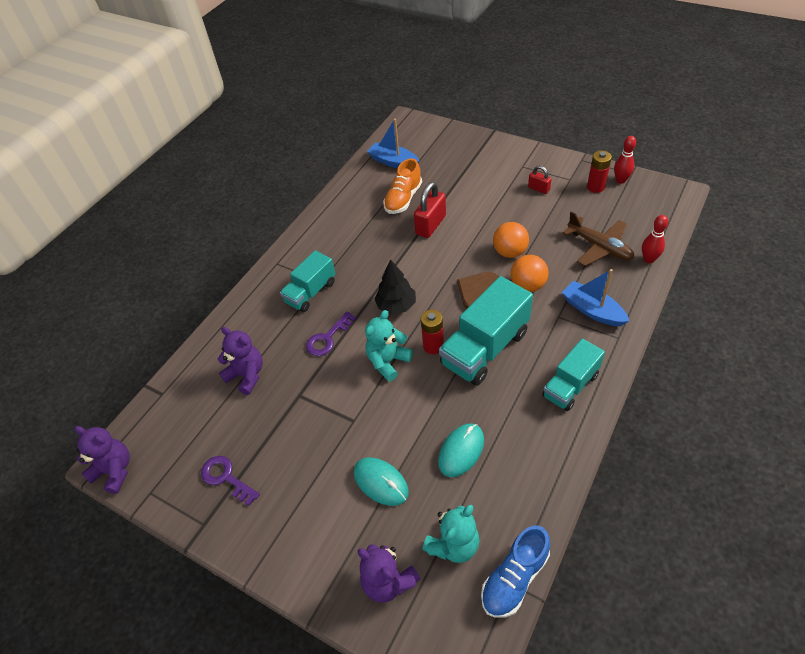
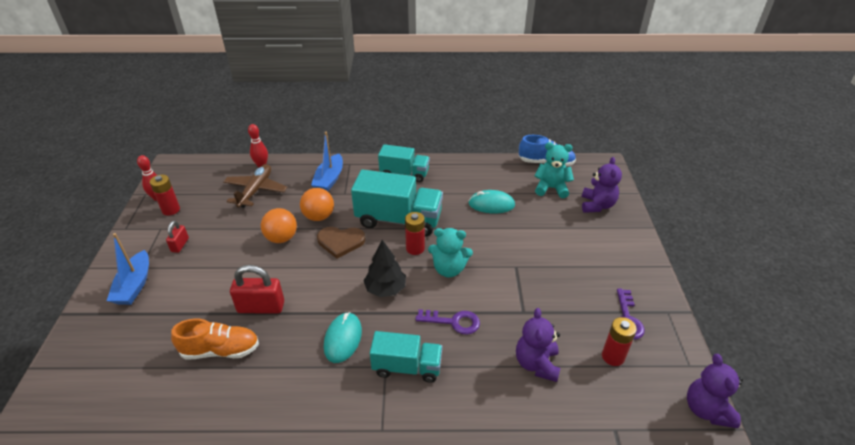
camera: 125 degrees left, 10 degrees down
turquoise mouse [354,458,409,506] -> turquoise mouse moved to [324,312,362,363]
blue boat [367,119,420,168] -> blue boat moved to [107,233,149,305]
none -> red battery [602,317,637,366]

